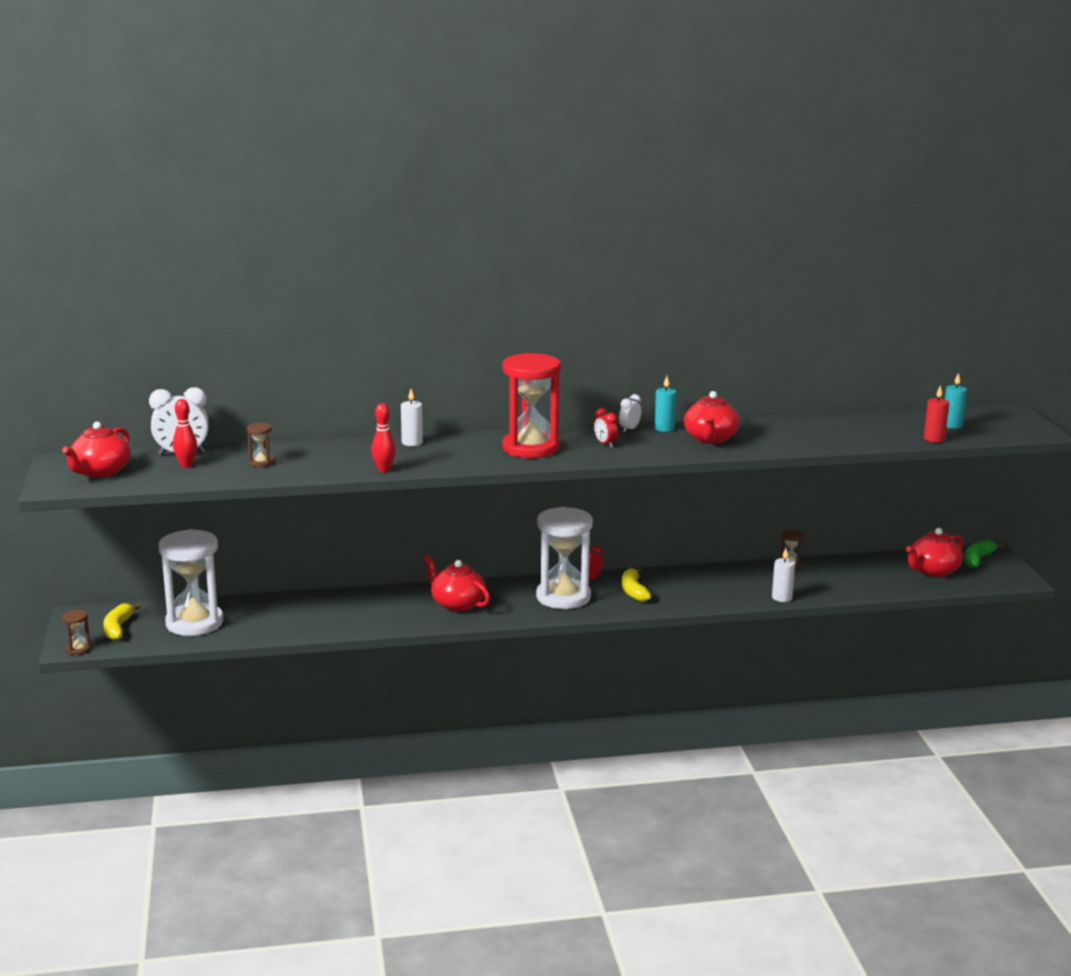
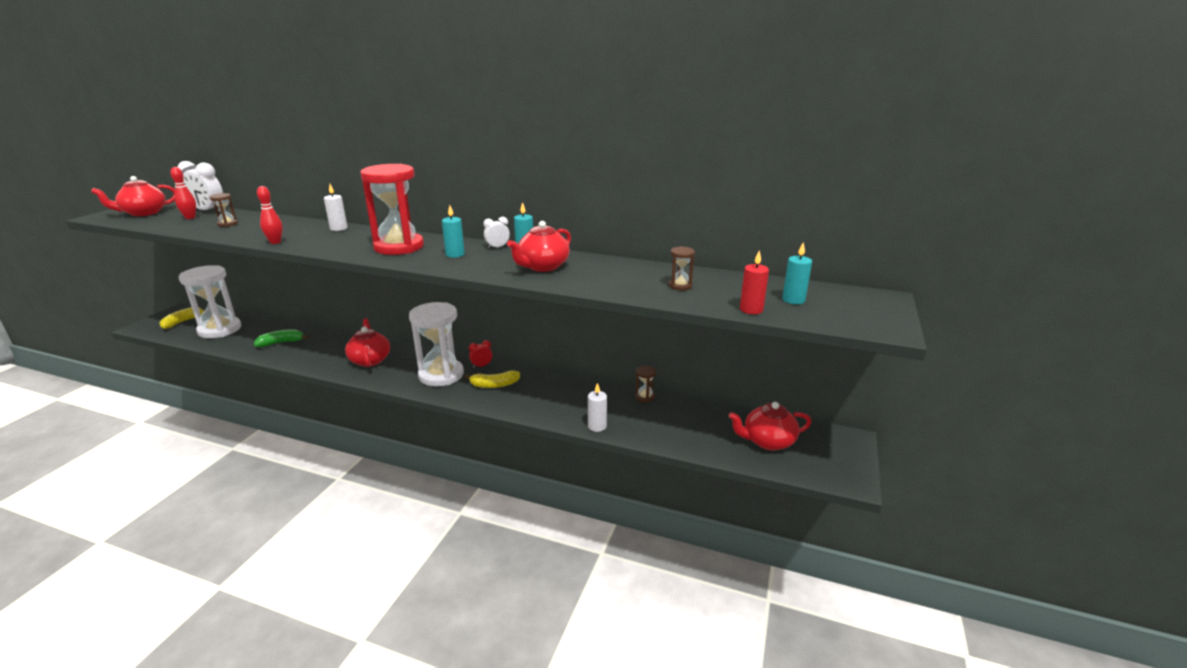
camera: 30 degrees right, 5 degrees up
brown hourglass [62,609,91,655] -> brown hourglass moved to [669,246,695,290]
red clock [594,408,618,448] -> turquoise candle [442,205,465,258]
yellow banana [622,567,651,602] -> yellow banana turned 120 degrees counterclockwise [465,370,520,388]
green banana [964,539,1004,568] -> green banana moved to [254,329,309,347]

